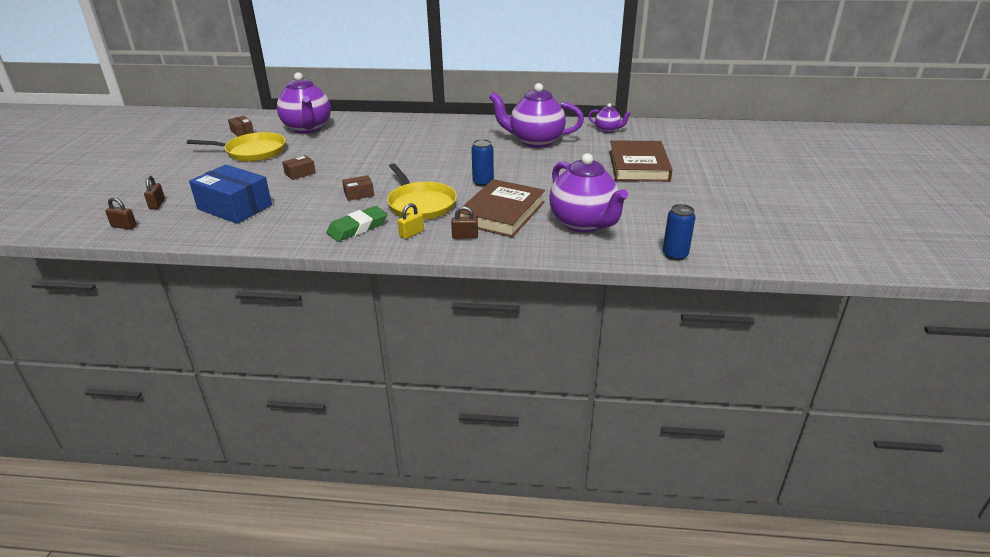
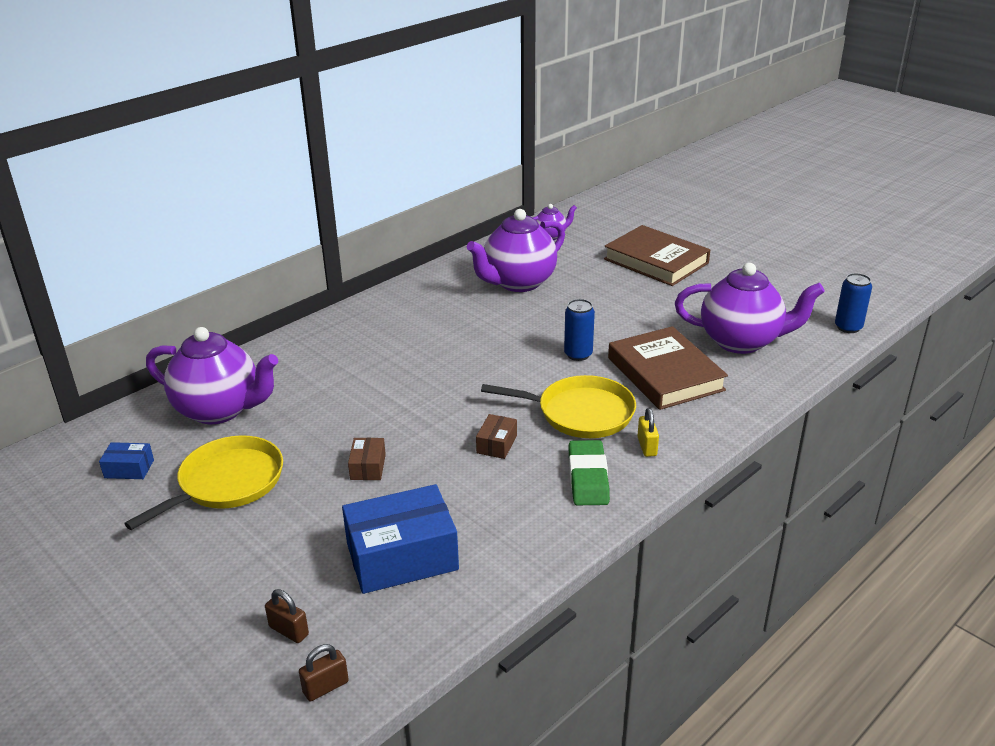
camera: 50 degrees left, 0 degrees up
brown box [228,116,254,137] -> blue box [99,442,154,479]
brown padlock [451,206,478,239] -> none

